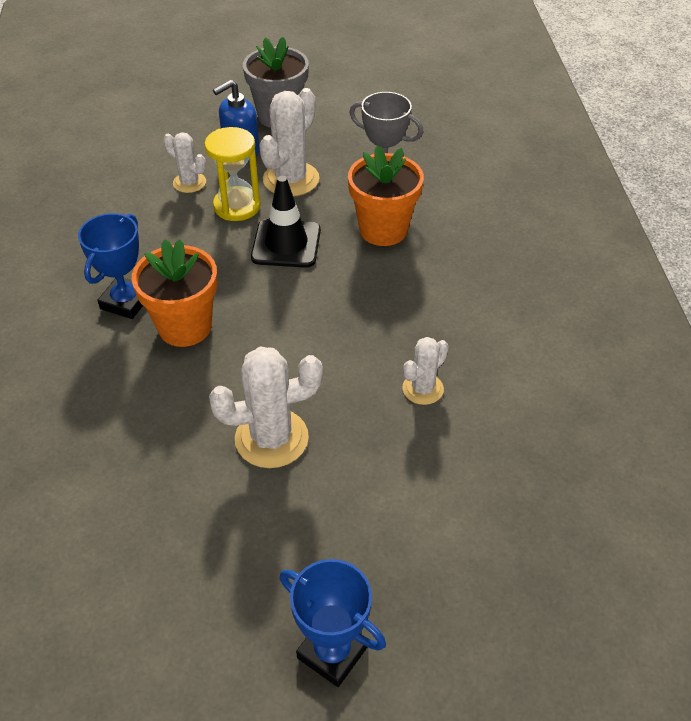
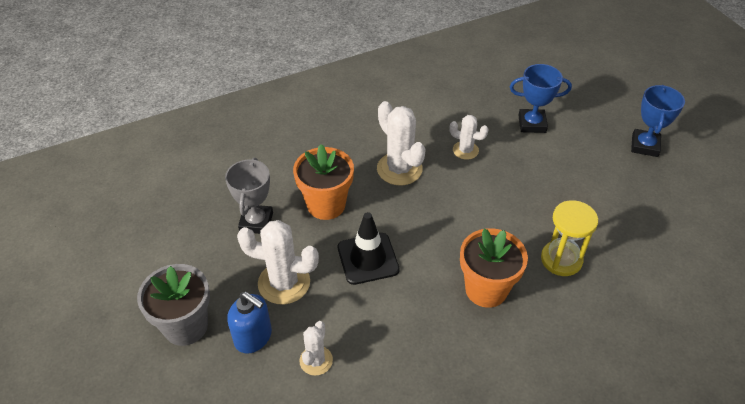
camera: 110 degrees left, 0 degrees up
blue trophy [78,213,143,319] -> blue trophy moved to [510,64,572,133]
yellow hourglass [204,127,261,221] -> yellow hourglass moved to [541,200,598,276]
white cactus [209,347,323,468] -> white cactus moved to [377,101,426,185]

